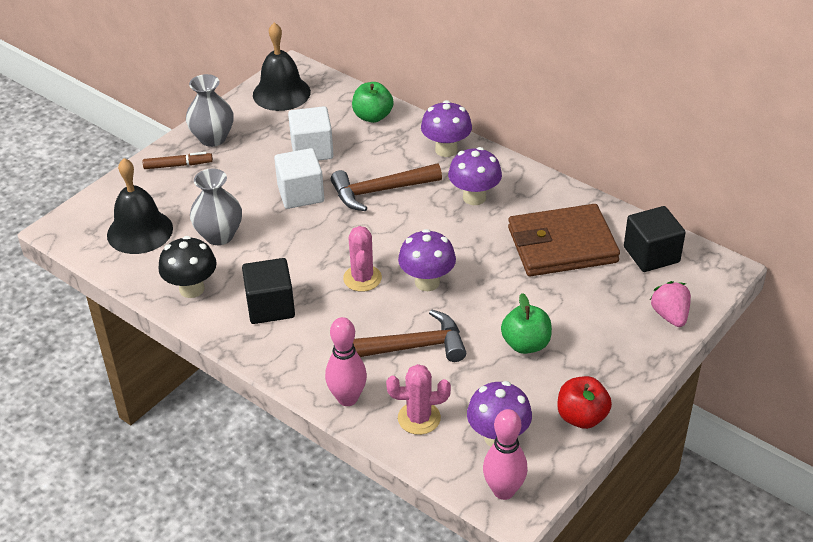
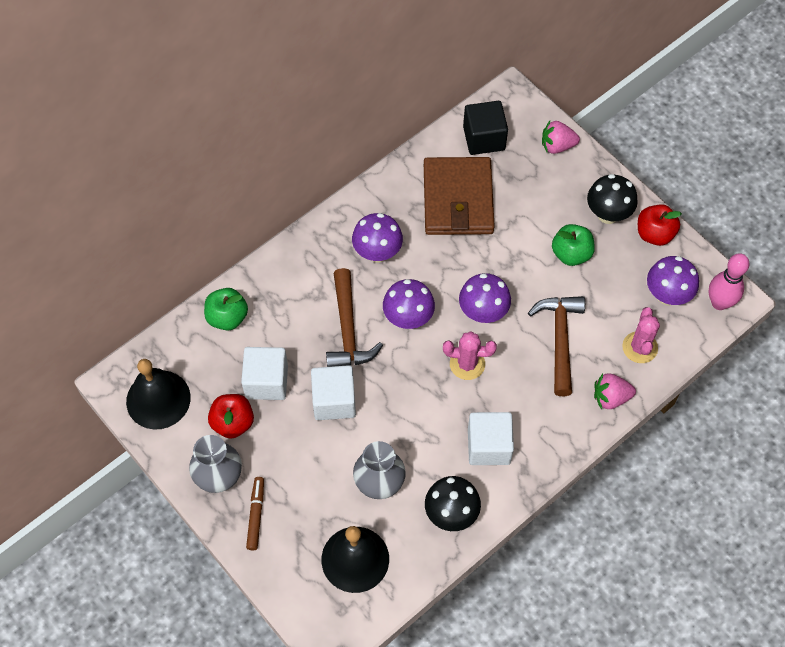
camera: 80 degrees left, 20 degrees up
black cube [242,258,295,324] -> white cube [468,412,514,465]
pink bowling pin [325,317,367,406] -> pink strawberry [594,373,636,410]
purple mushroom [421,100,472,157] -> purple mushroom moved to [383,279,435,329]
none -> red apple [208,394,254,439]
none -> black mushroom [587,174,638,224]

